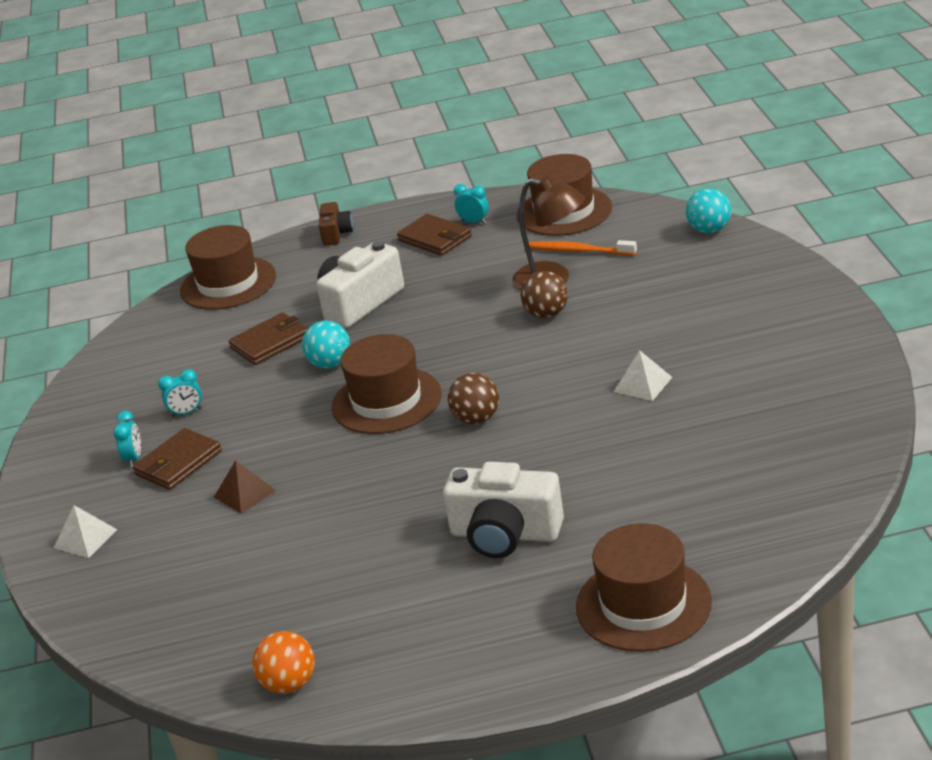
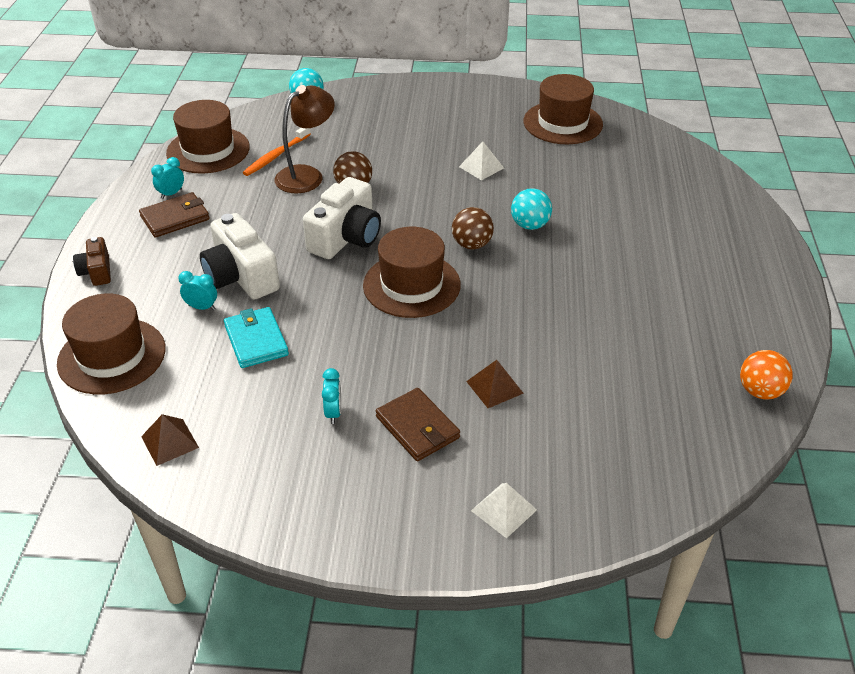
camera: 80 degrees left, 10 degrees up
turquoise clock [113,411,141,467] -> turquoise clock moved to [178,271,217,310]
brown wallet [228,313,308,365] -> turquoise wallet [224,307,289,368]
turquoise ball [302,321,350,368] -> turquoise ball moved to [511,188,552,230]
brown camera [319,202,353,246] -> brown camera turned 120 degrees counterclockwise [73,237,111,286]
white camera [443,462,564,558] -> white camera moved to [303,177,381,259]
brown hat [576,523,712,652] -> brown hat moved to [523,74,603,144]
none -> brown pyramid [141,414,199,466]

